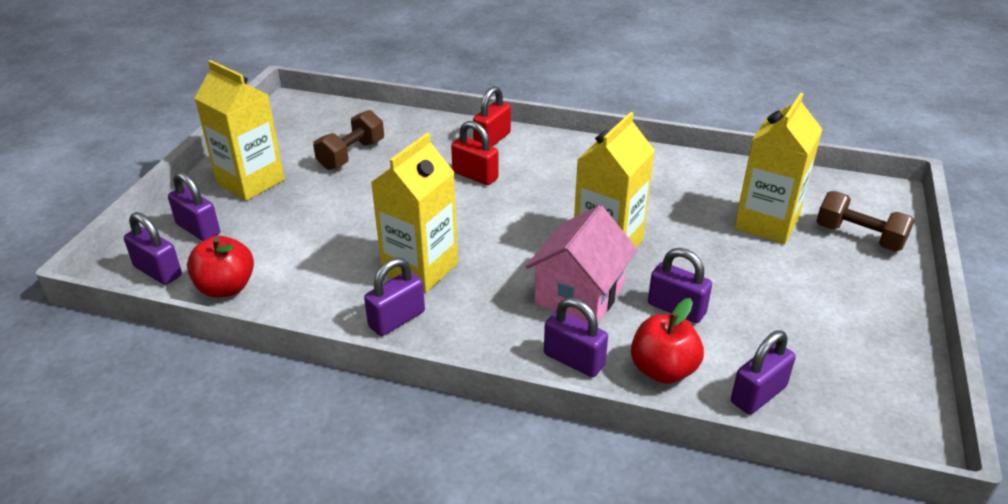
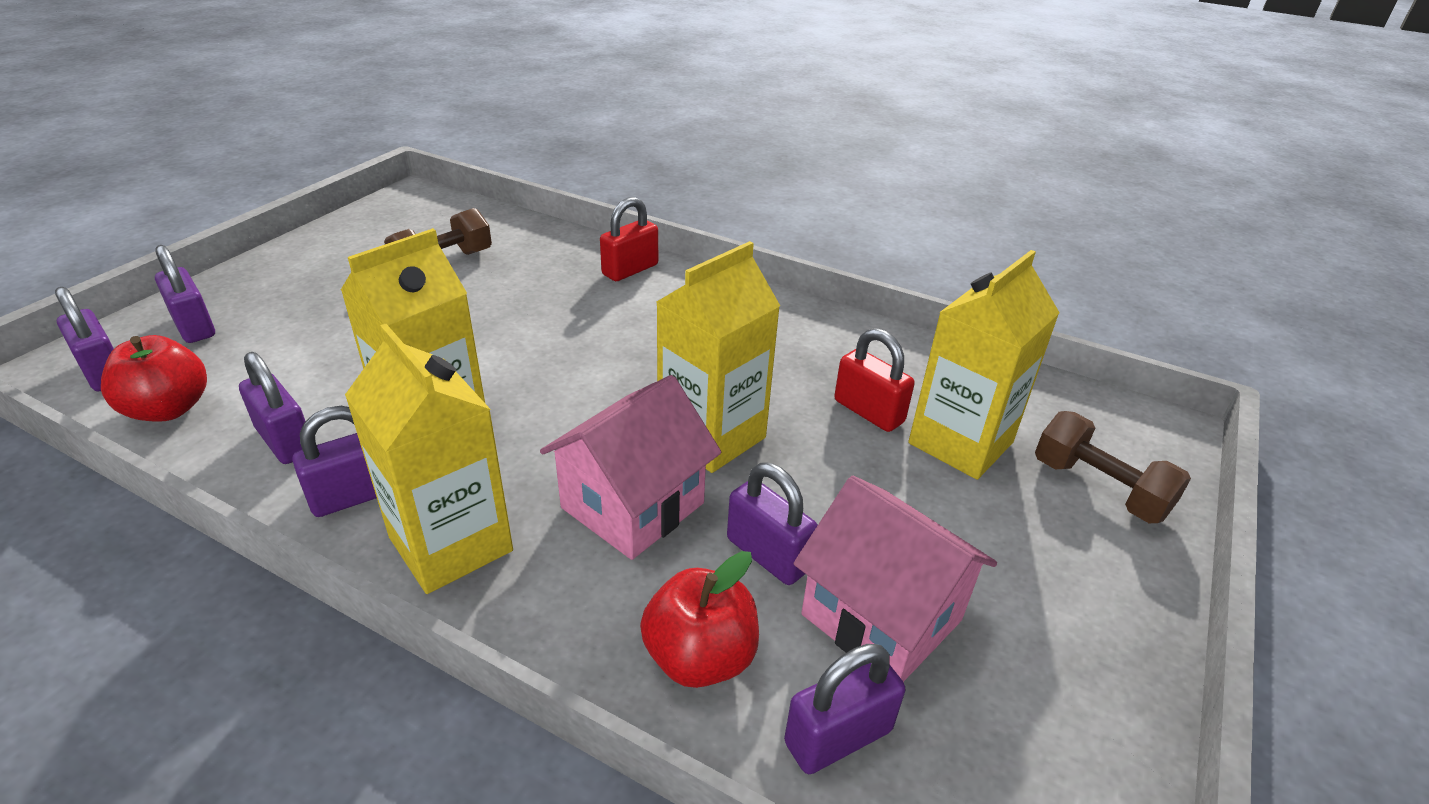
camera: 10 degrees right, 0 degrees up
yellow carton [194,60,284,201] -> yellow carton moved to [345,324,513,594]
red padlock [451,121,499,185] -> red padlock moved to [834,328,915,432]
purple padlock [544,297,608,377] -> purple padlock moved to [239,352,305,464]
none -> pink house [794,476,997,682]

